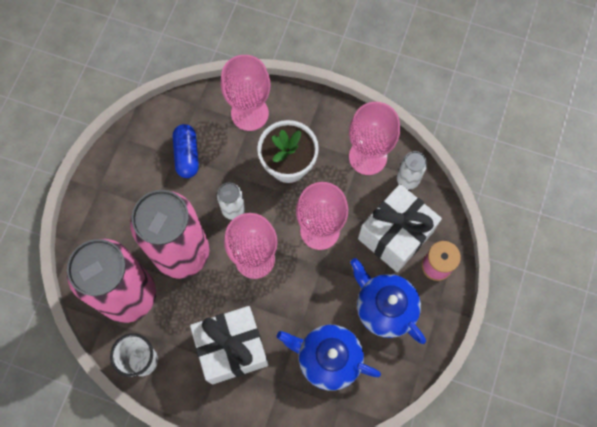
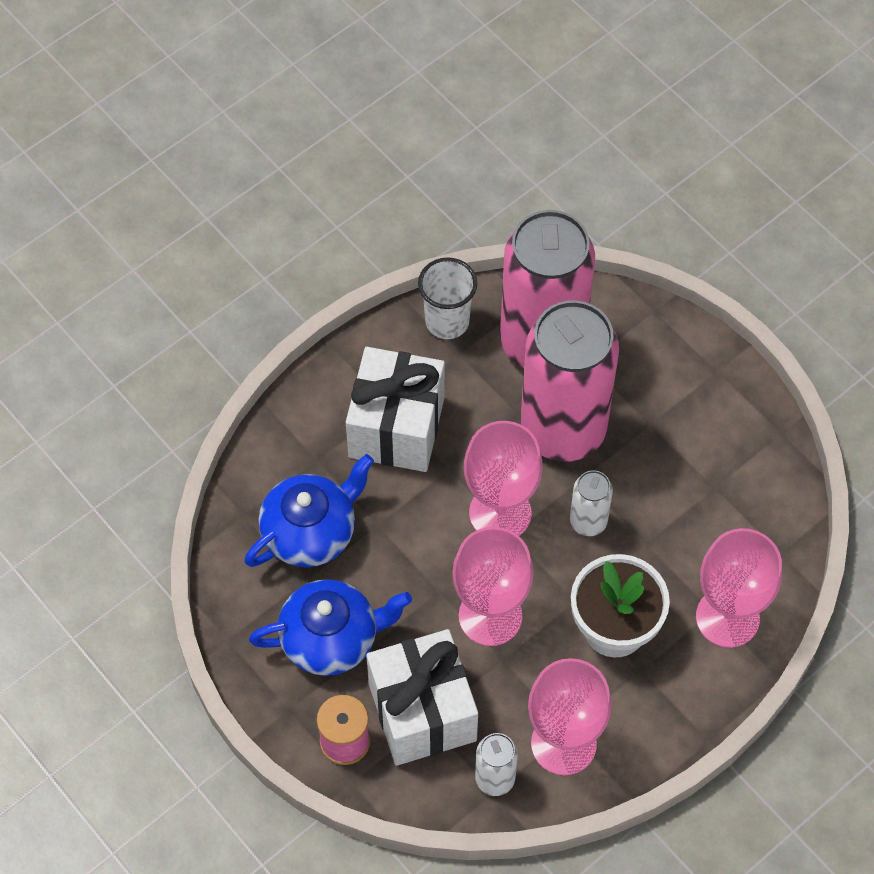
camera: 120 degrees right, 10 degrees down
blue capsule [173,124,199,178] -> none

